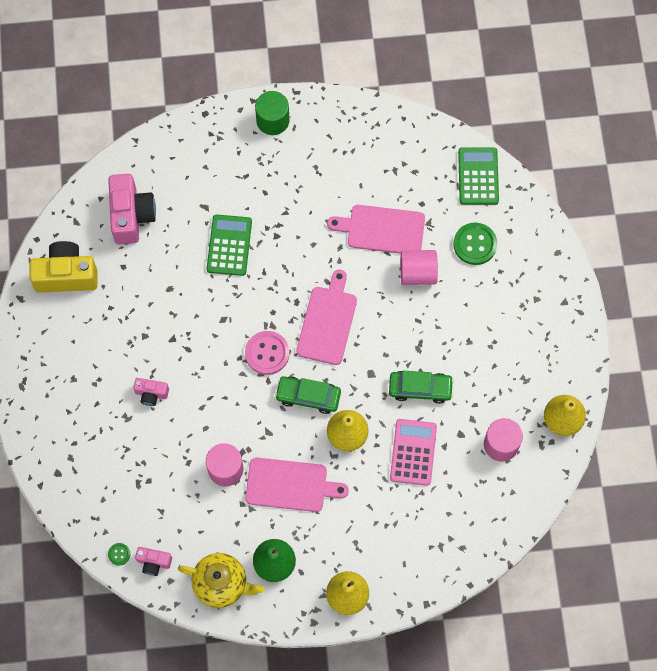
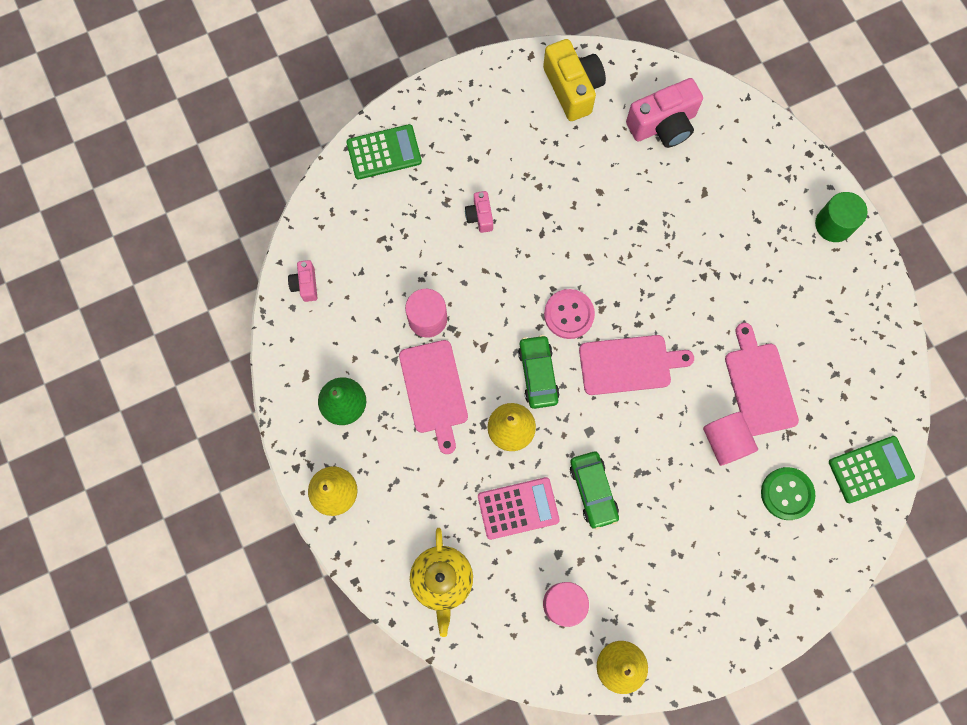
camera: 70 degrees right, 5 degrees up
green button [108,543,130,566] -> none
yellow teapot [178,553,265,608] -> yellow teapot moved to [410,528,473,637]
green calculator [207,214,252,276] -> green calculator moved to [346,124,422,179]

